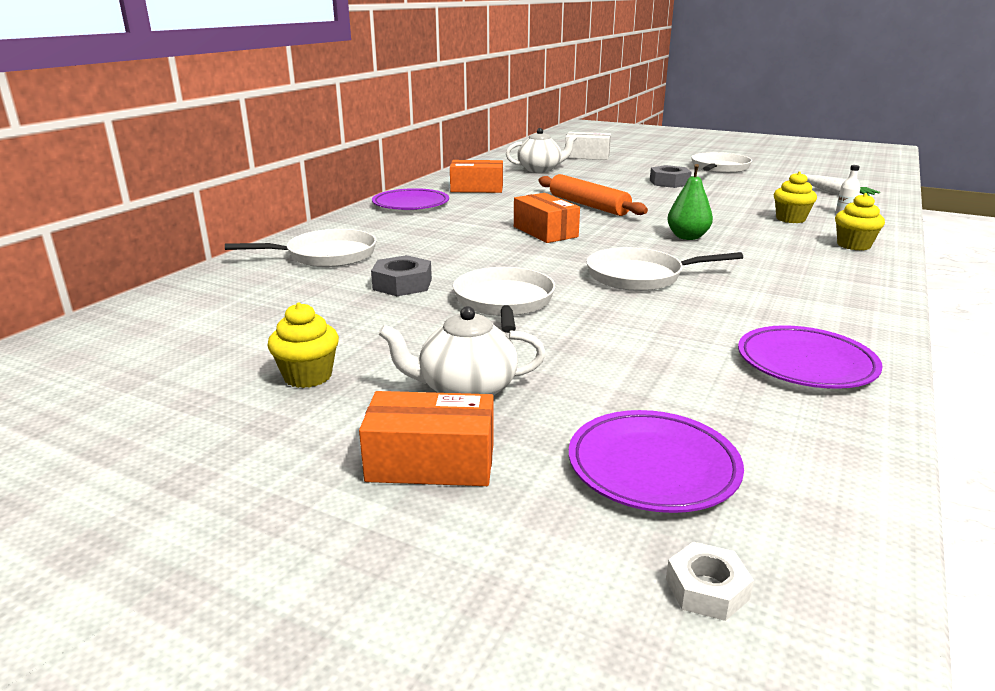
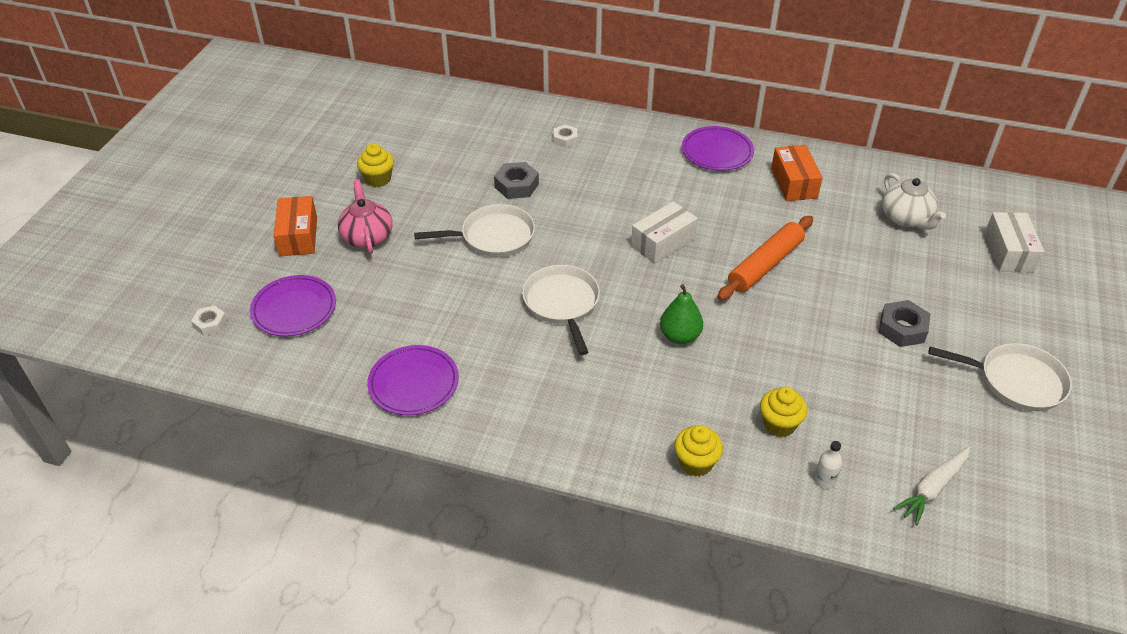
camera: 80 degrees right, 20 degrees up
white pan [225,229,376,267] -> white nut [554,124,578,148]
white teapot [378,306,546,396] -> pink teapot [338,179,393,254]
orange box [514,193,580,243] -> white box [631,201,698,264]

